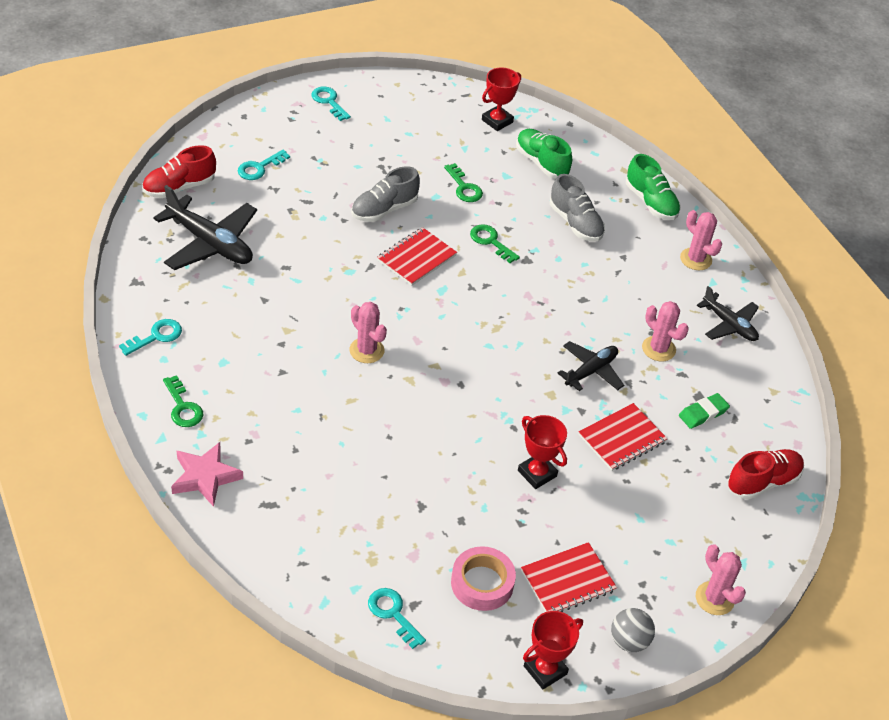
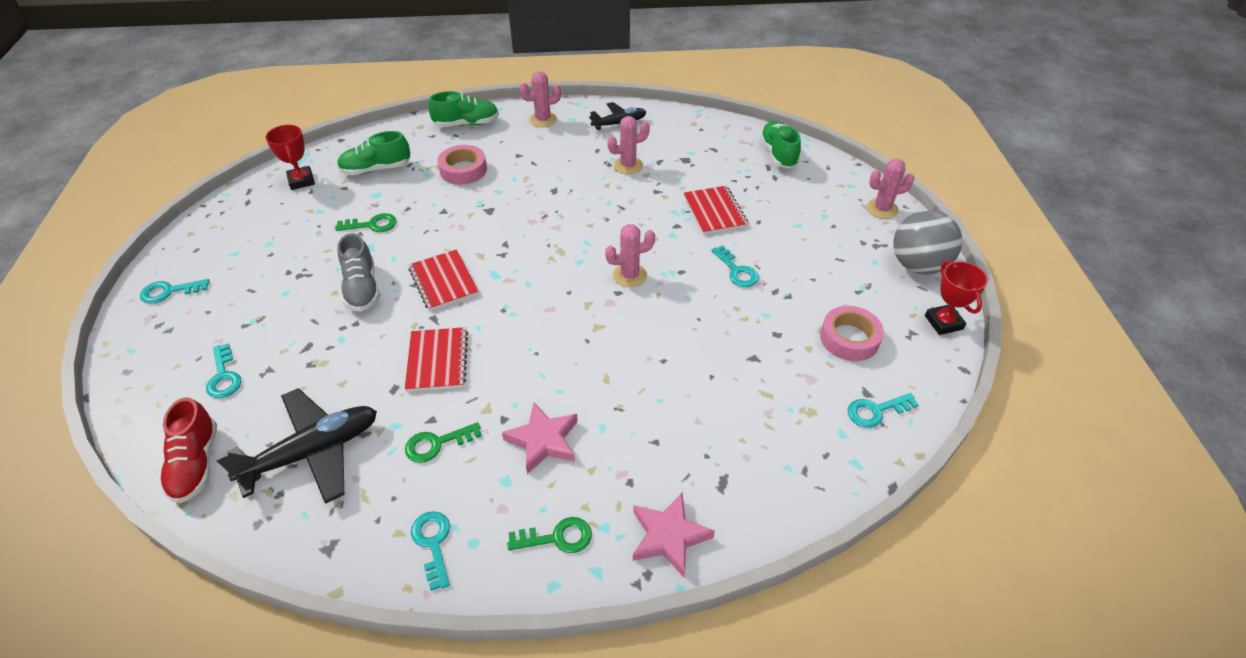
camera: 65 degrees left, 0 degrees up
pink cactus [349,302,387,363] -> pink cactus moved to [605,224,655,287]
green key [470,224,520,263] -> green key moved to [405,422,482,463]
red trophy [518,415,567,489] -> turquoise key [711,245,759,287]
red notebook [521,542,617,612] -> red notebook moved to [405,327,468,392]
grey shoe [550,174,605,242] -> pink tape [437,145,487,185]
black plane [558,341,624,391] -> none
grey ball [611,608,655,652] -> grey ball [893,210,962,275], size x1.75
green eraser [679,393,730,429] -> none
red shoe [728,449,804,500] -> green shoe [760,121,801,169]
none -> pink star [502,402,578,474]

